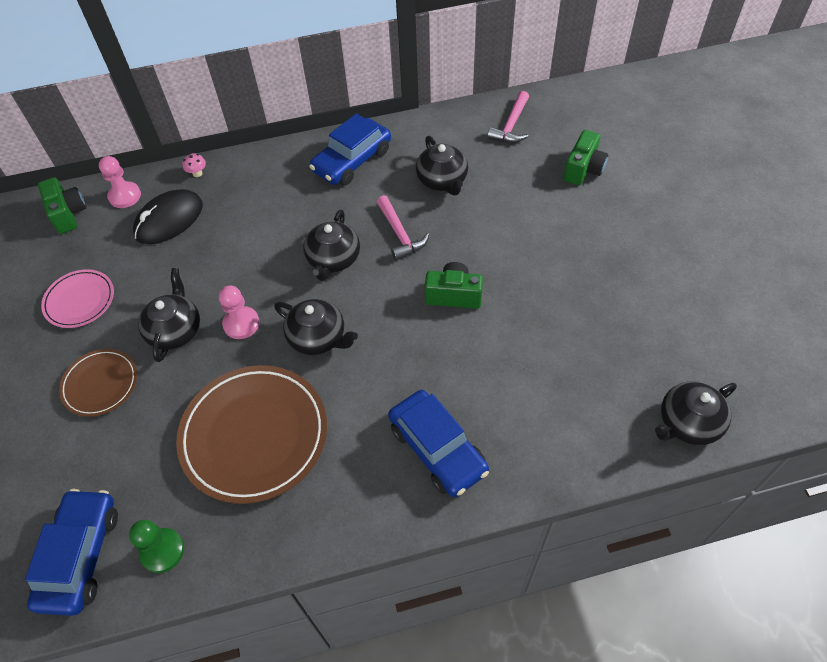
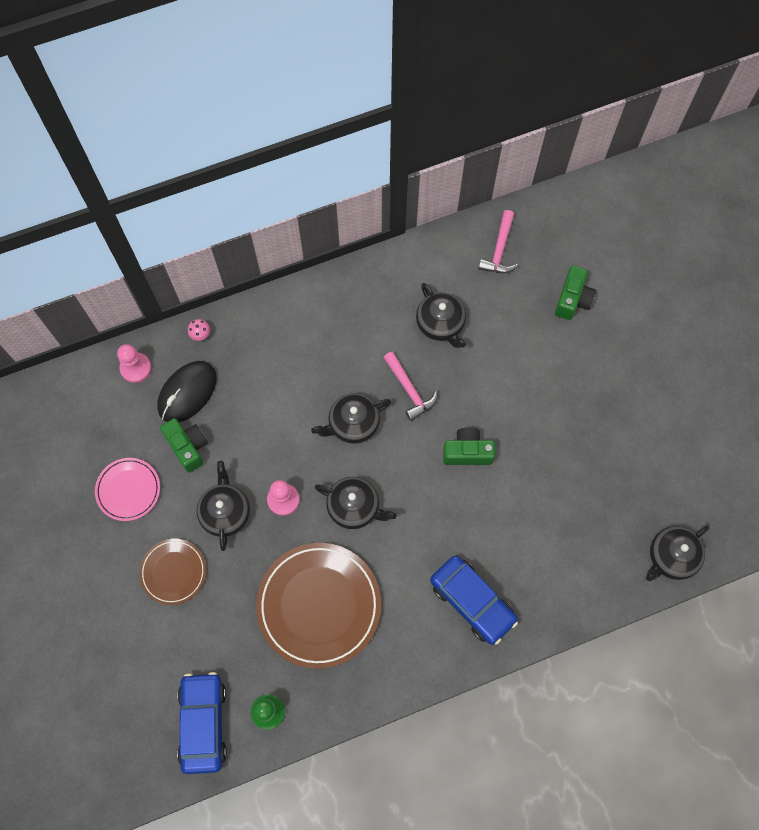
camera: 10 degrees left, 15 degrees up
green camera [38,177,86,234] -> green camera moved to [160,418,208,473]
black teapot [303,210,360,281] -> black teapot turned 60 degrees clockwise [311,393,391,444]
blue car [309,114,391,185] -> none

